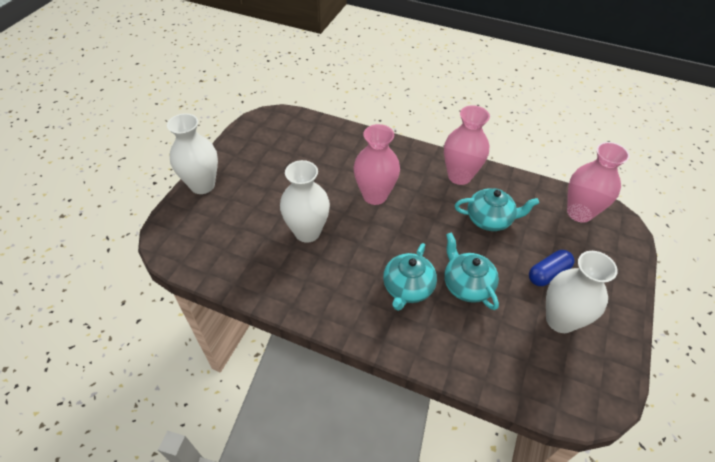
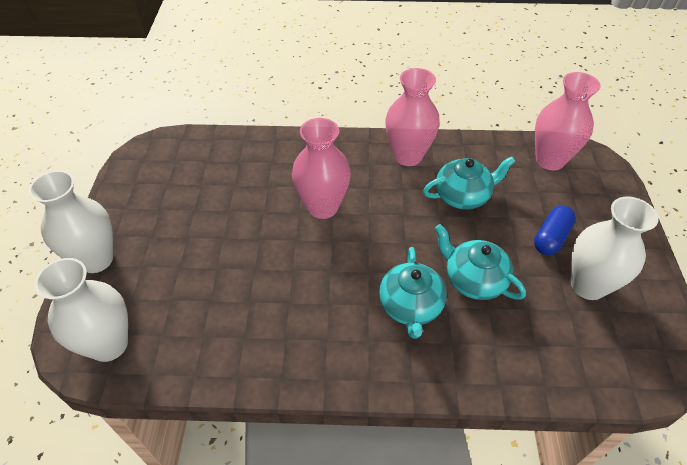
camera: 20 degrees left, 0 degrees up
white vase [280,160,330,243] -> white vase moved to [34,258,128,362]

